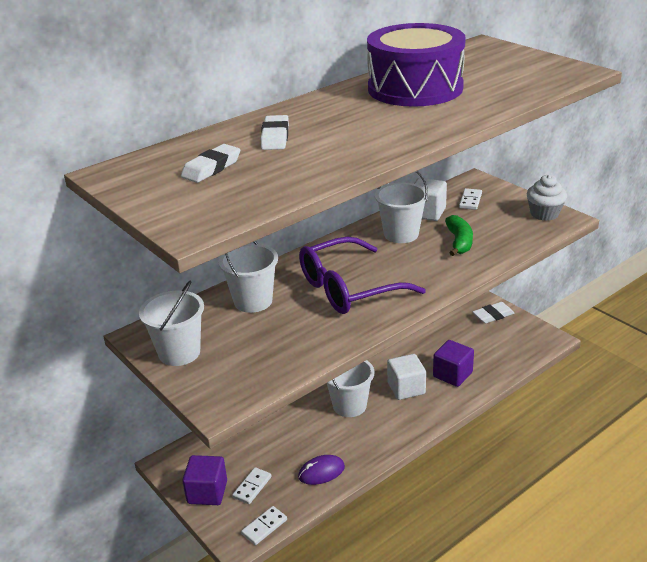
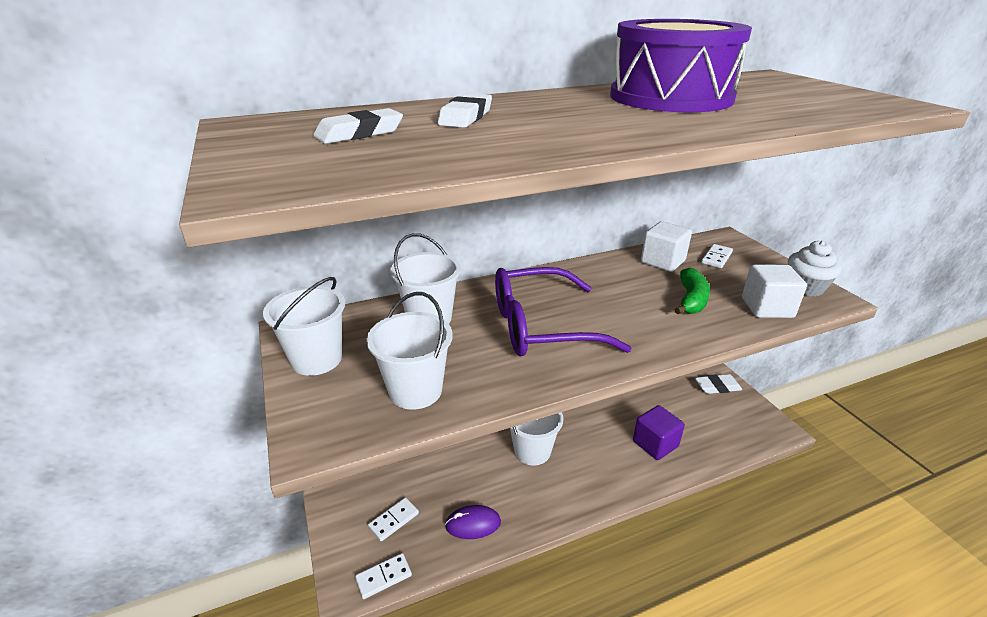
camera: 15 degrees right, 0 degrees up
purple cube [182,455,227,505] -> none
white bucket [375,171,428,243] -> white bucket moved to [367,292,453,410]
white cube [387,354,426,400] -> white cube moved to [742,264,807,318]

